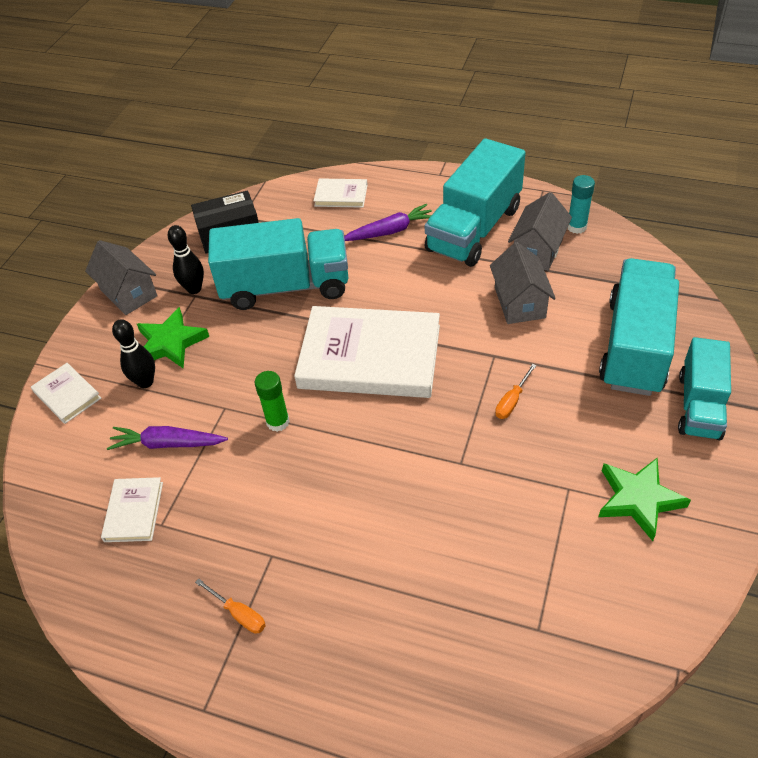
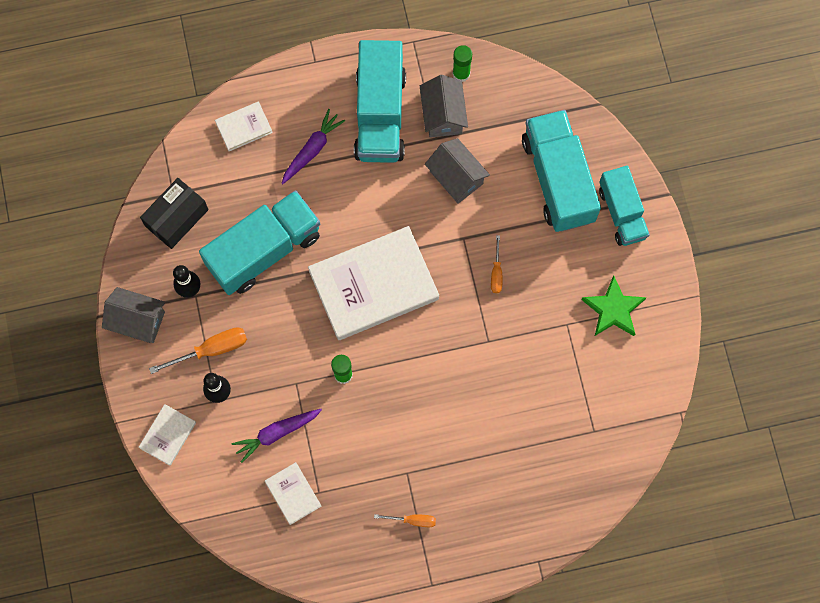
camera: 35 degrees left, 25 degrees up
white book [31,363,101,424] -> white book turned 75 degrees counterclockwise [138,404,196,466]
green star [137,307,209,369] -> orange screwdriver [149,327,247,374]
turquoise glue stick [568,175,595,234] -> green glue stick [453,45,472,82]

